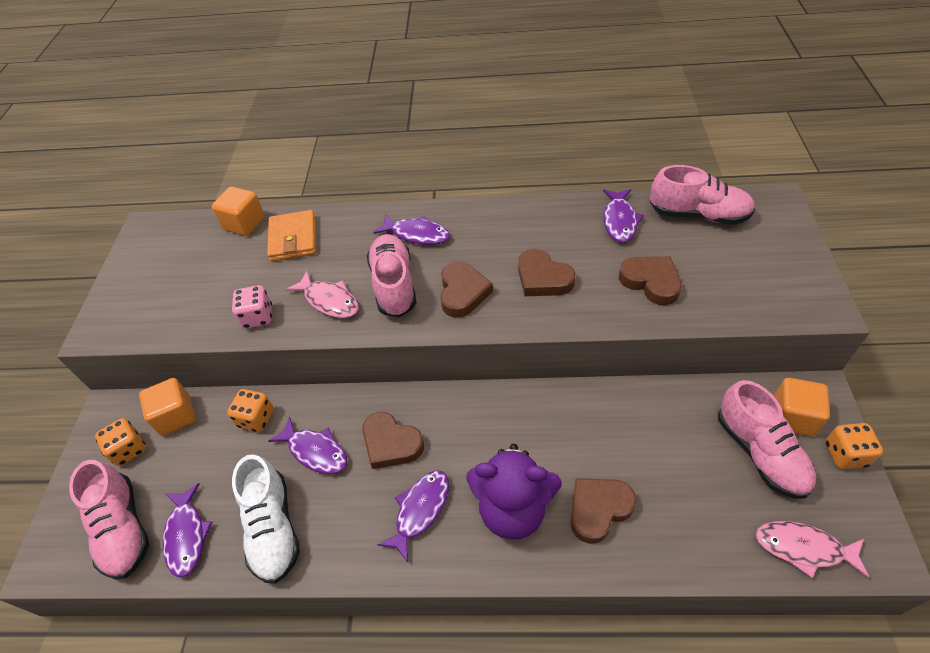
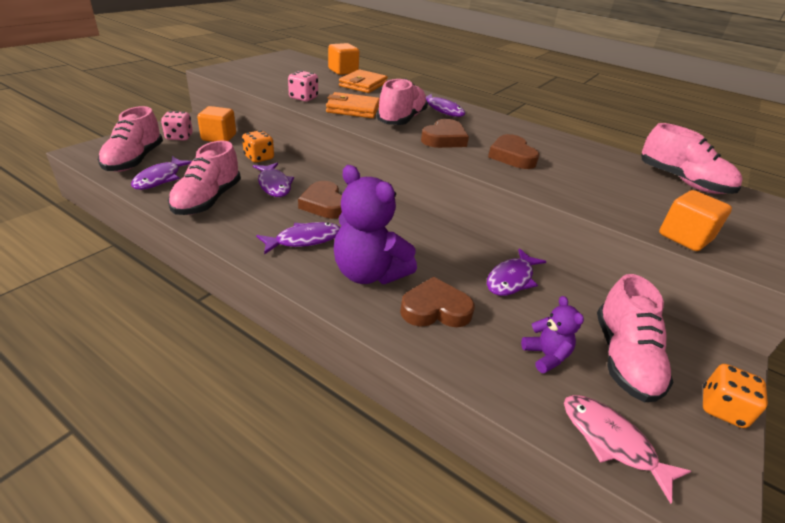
camera: 25 degrees right, 15 degrees down
orange dice [95,418,146,466] -> pink dice [161,111,193,141]
white shoe [232,454,300,584] -> pink shoe [168,141,241,215]
pink fish [286,271,358,318] -> orange wallet [326,92,380,118]
purple fish [603,189,644,243] -> purple fish moved to [487,248,547,296]
brown heart [619,256,682,305] -> none
orange cube [774,378,830,436] -> orange cube moved to [659,190,732,251]
none -> purple teddy bear [521,296,584,374]

